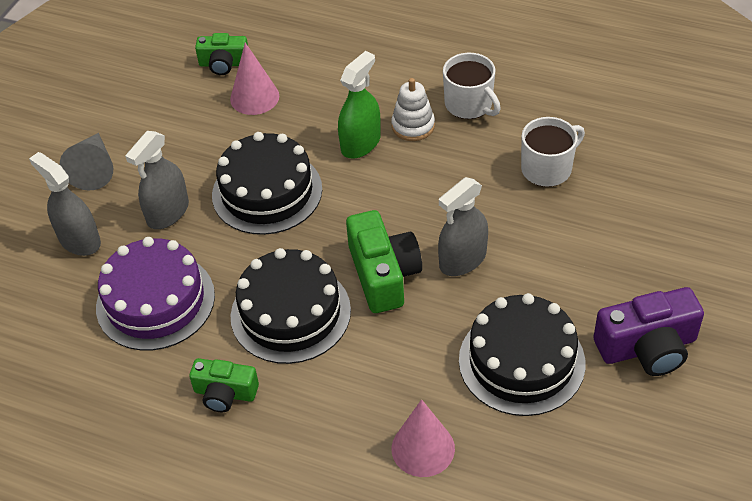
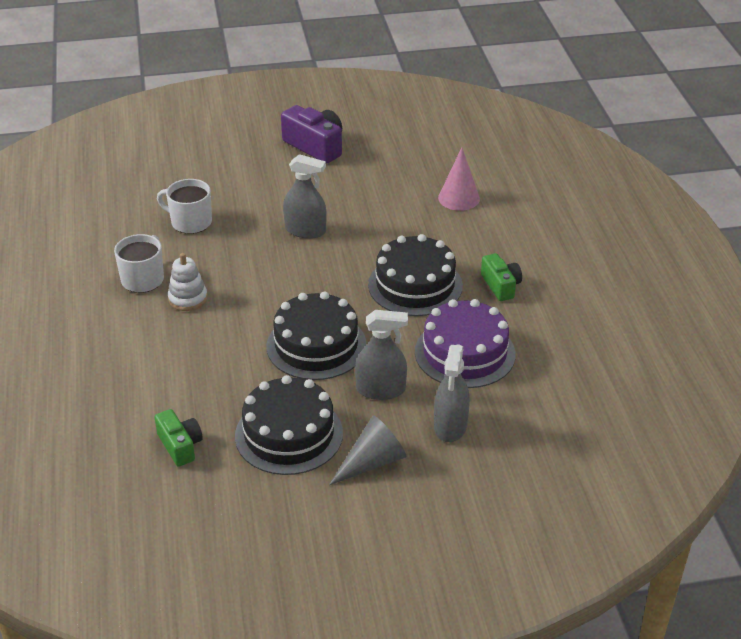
camera: 125 degrees left, 10 degrees down
pink cone [230,42,279,115] -> none
green spray bottle [338,51,381,159] -> none
green camera [346,210,422,313] -> none
black cake [459,293,585,416] -> black cake moved to [235,375,343,475]

